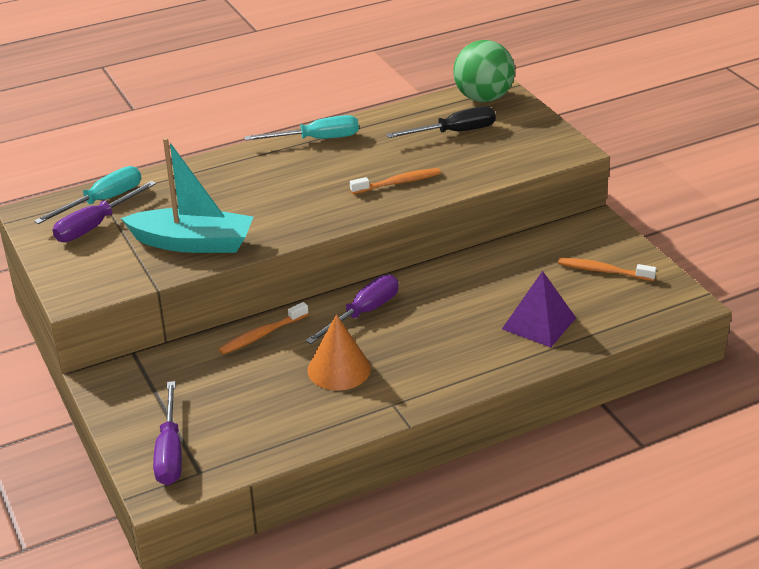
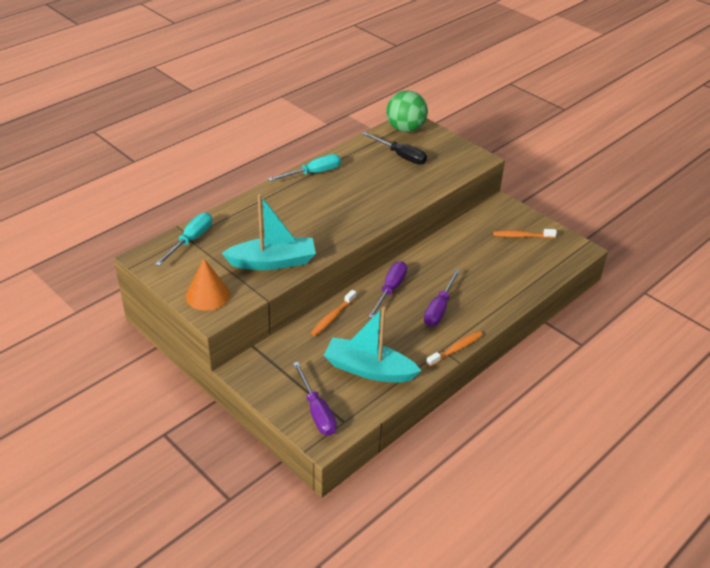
camera: 20 degrees left, 5 degrees up
purple screwdriver [53,181,156,242] -> purple screwdriver moved to [424,269,460,327]
orange cone [307,314,371,390] -> orange cone moved to [186,259,230,311]
orange toothbrush [350,168,441,194] -> orange toothbrush moved to [426,331,483,367]
black screwdriver [386,106,496,138] -> black screwdriver turned 75 degrees clockwise [362,132,427,164]
purple pyramid [502,271,576,347] -> none
none -> turquoise boat [324,307,421,382]

